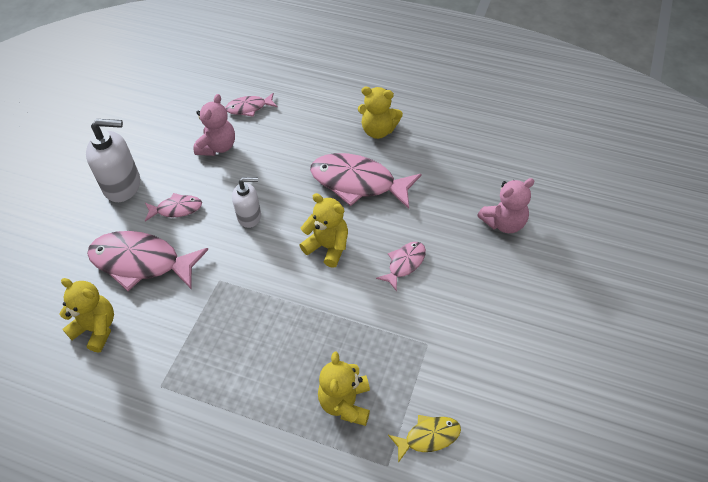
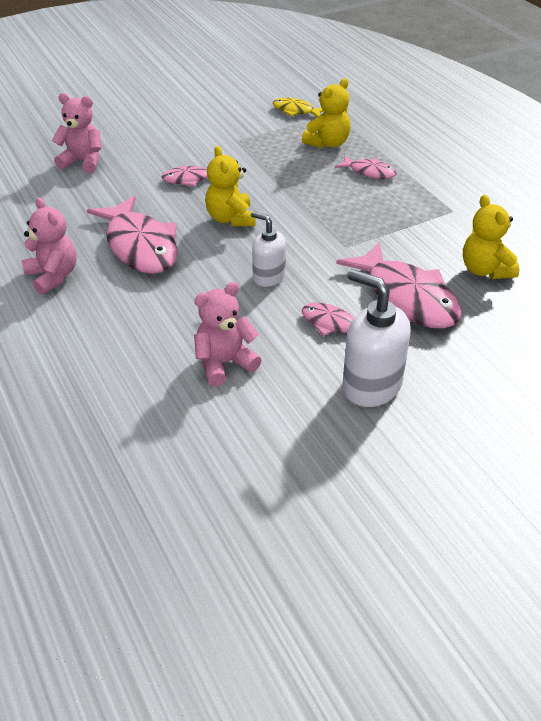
camera: 140 degrees left, 10 degrees down
pink fish [225,93,278,117] -> pink fish moved to [335,155,397,179]
yellow teddy bear [358,87,403,139] -> pink teddy bear [21,197,76,295]

